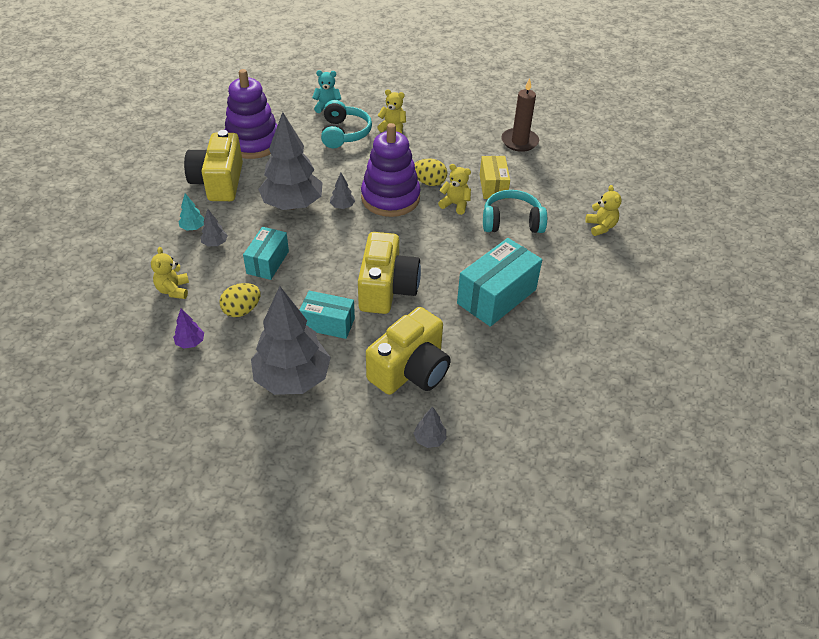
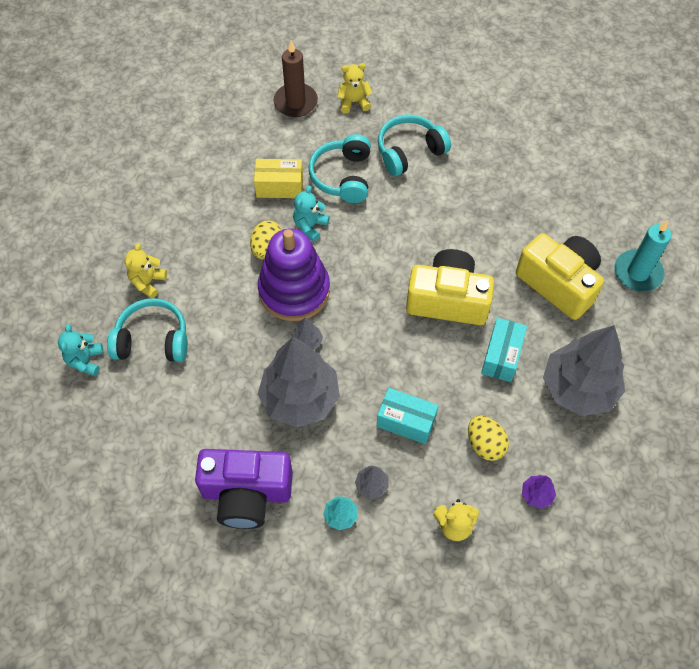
camera: 85 degrees left, 15 degrees up
yellow camera [184,130,243,201] -> purple camera [195,449,293,529]
purple stacking toy [224,69,278,159] -> none
grey tree [413,406,446,448] -> turquoise candle [615,220,672,292]
yellow teddy bear [438,164,471,215] -> turquoise teddy bear [293,186,330,242]
turquoise box [457,238,542,327] -> none
brown candle [501,78,539,152] -> brown candle moved to [273,41,318,117]
none -> turquoise headphones [378,114,451,176]

